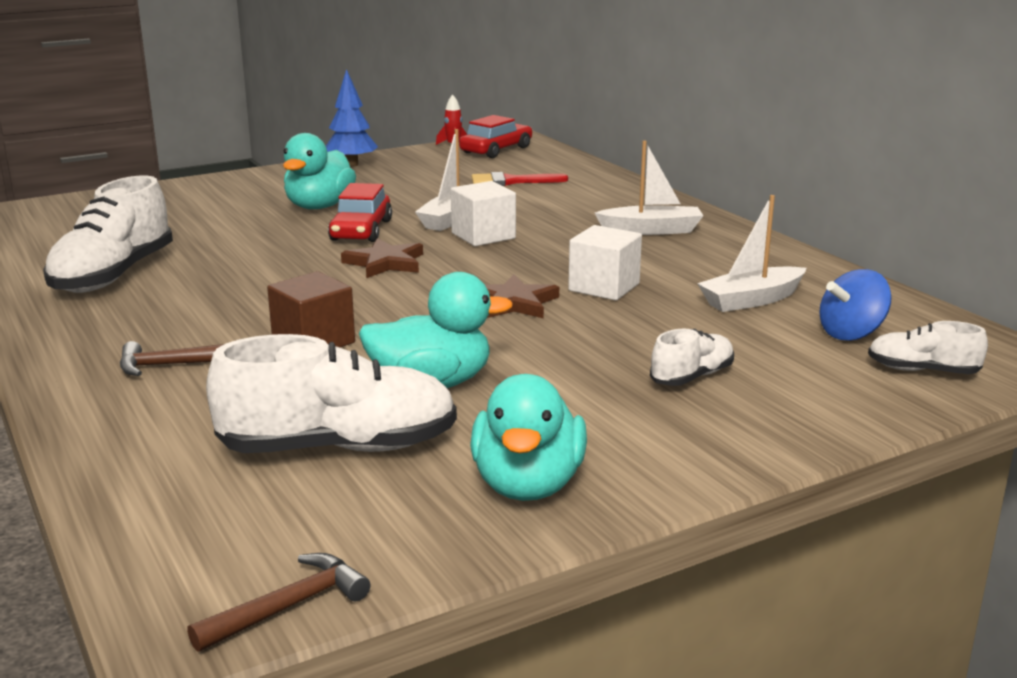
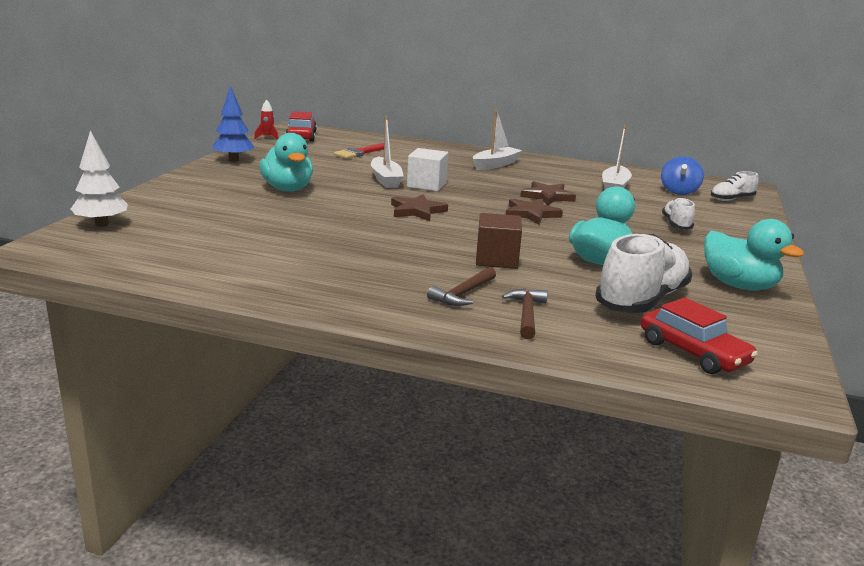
camera: 45 degrees left, 0 degrees up
white shoe [43,176,173,293] -> none
brown hammer [187,553,370,652] -> brown hammer moved to [502,289,548,339]
red car [328,183,392,242] -> red car moved to [641,297,758,374]
white cube [568,225,642,300] -> brown star [520,181,576,205]
none -> white tree [71,130,128,227]

